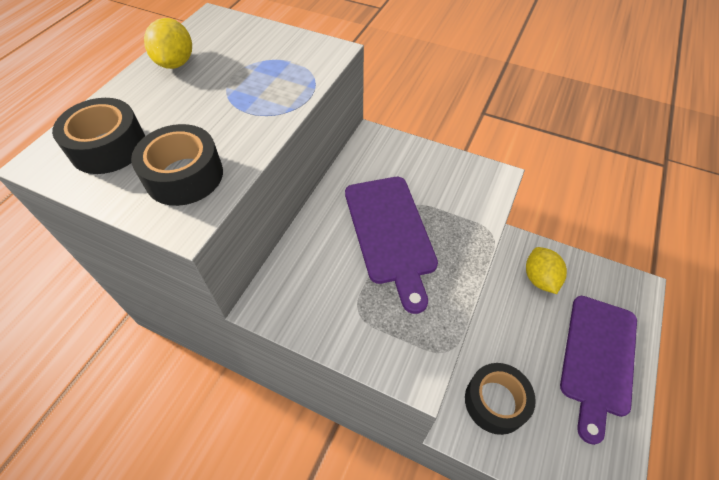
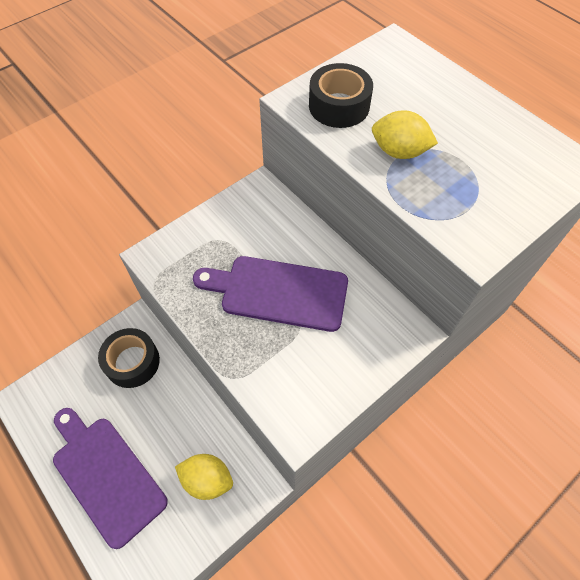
camera: 115 degrees right, 5 degrees up
black tape [52,98,145,174] -> none
yellow lemon [144,18,192,69] -> yellow lemon moved to [372,110,438,159]

